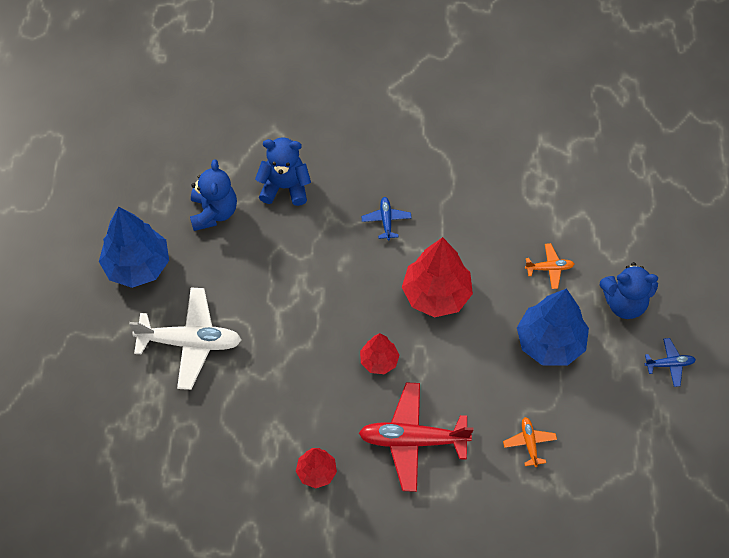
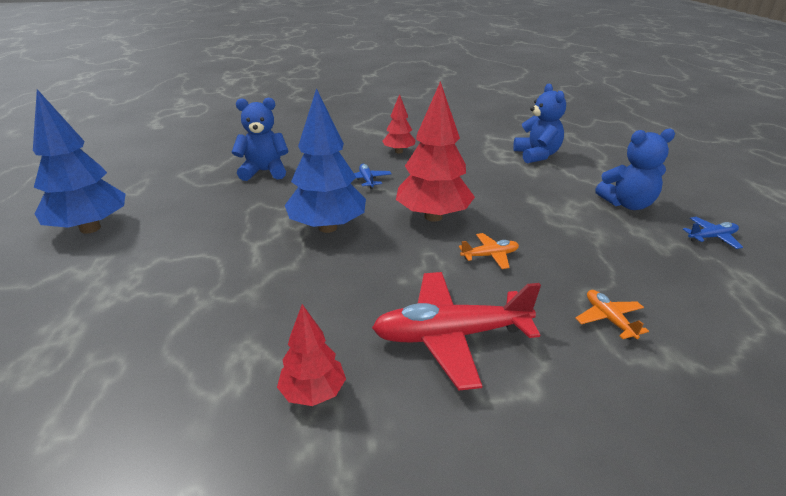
camera: 10 degrees left, 30 degrees down
white plane [129,287,241,390] -> none
blue teddy bear [190,159,237,231] -> blue teddy bear moved to [513,84,566,163]
red tree [360,333,399,374] -> red tree moved to [382,94,416,153]
blue tree [517,288,589,366] -> blue tree moved to [285,88,366,233]
orange plane [525,243,574,289] -> orange plane moved to [459,233,519,269]

